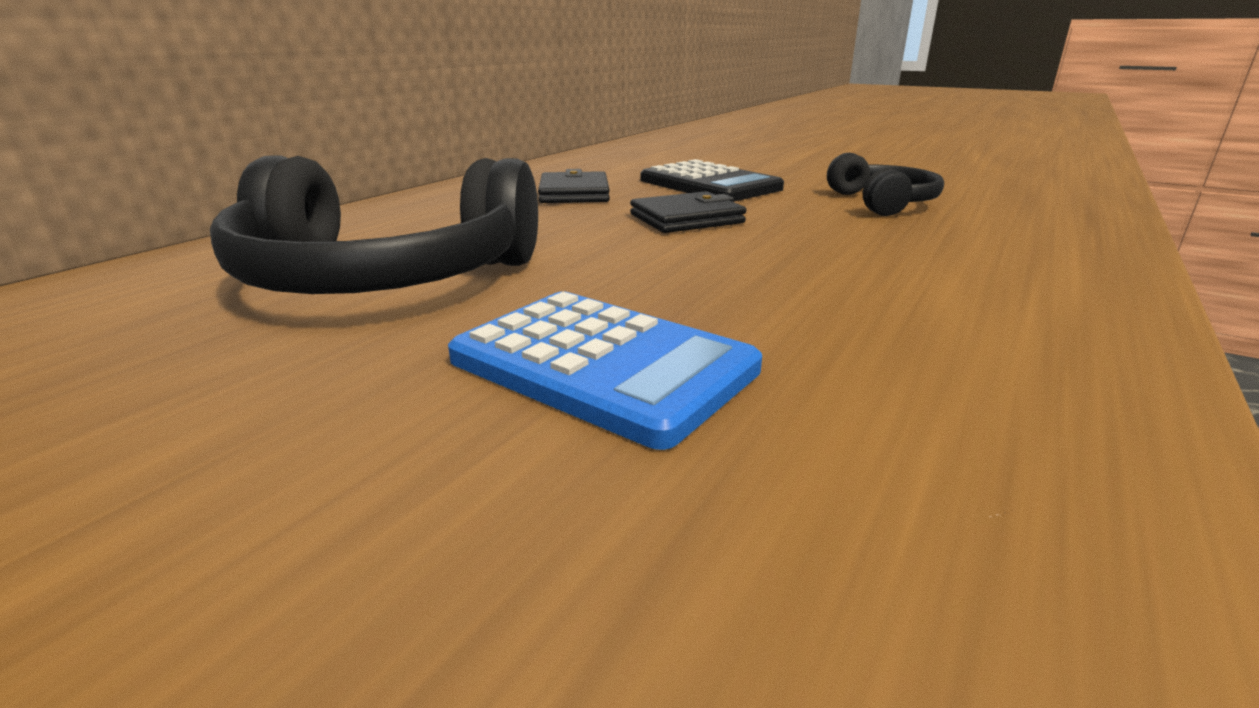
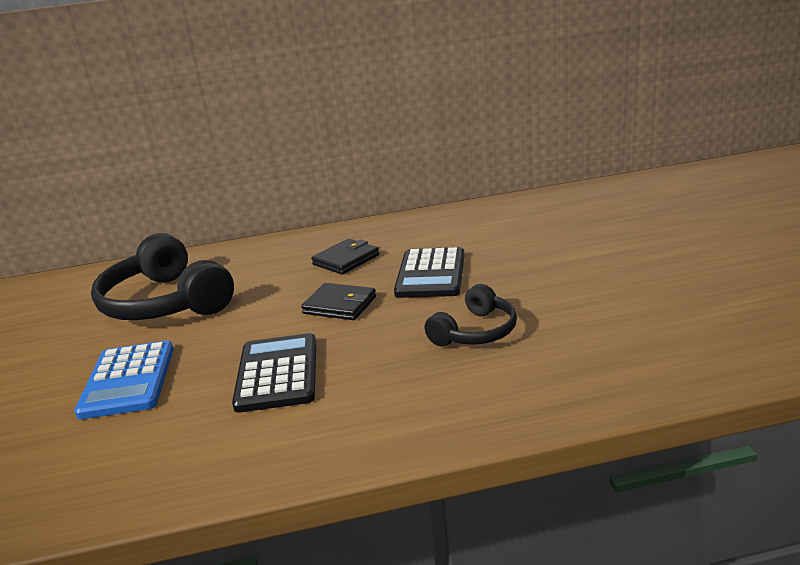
camera: 50 degrees right, 0 degrees up
none -> black calculator [232,333,316,412]

